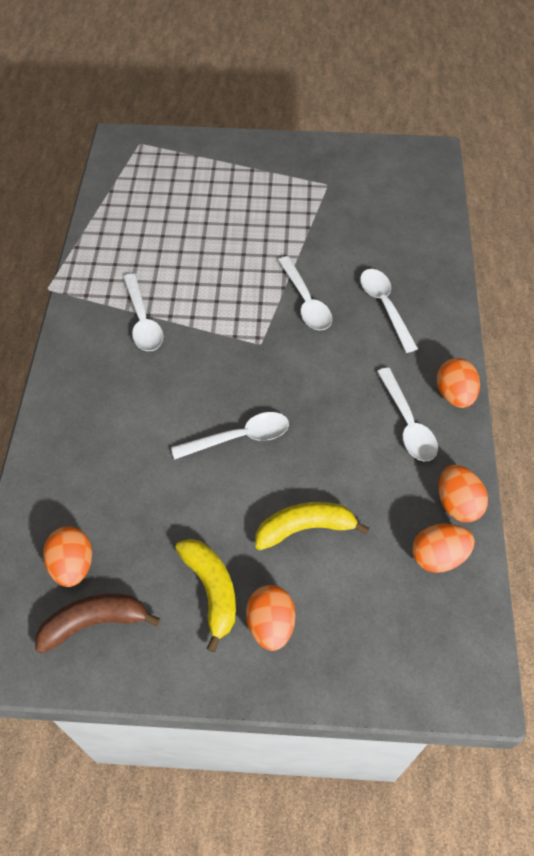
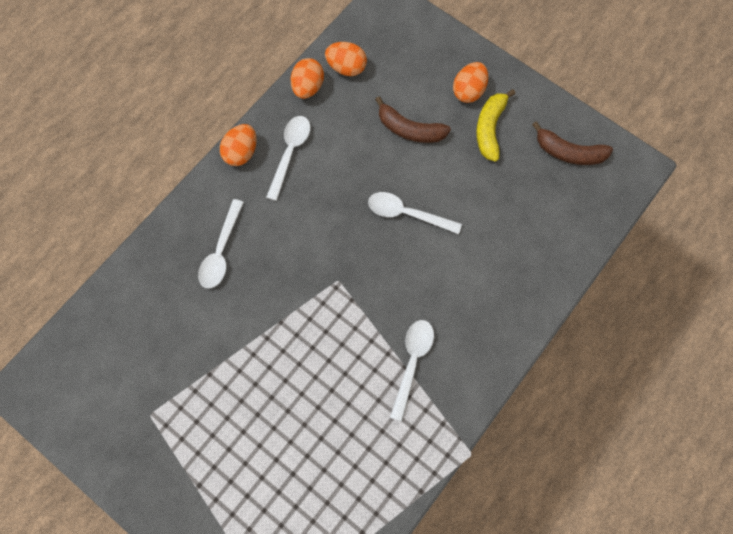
camera: 145 degrees left, 15 degrees up
orange egg [43,526,92,587] -> none
yellow banana [255,502,369,550] -> brown banana [375,96,451,143]
white spoon [278,256,332,330] -> none

